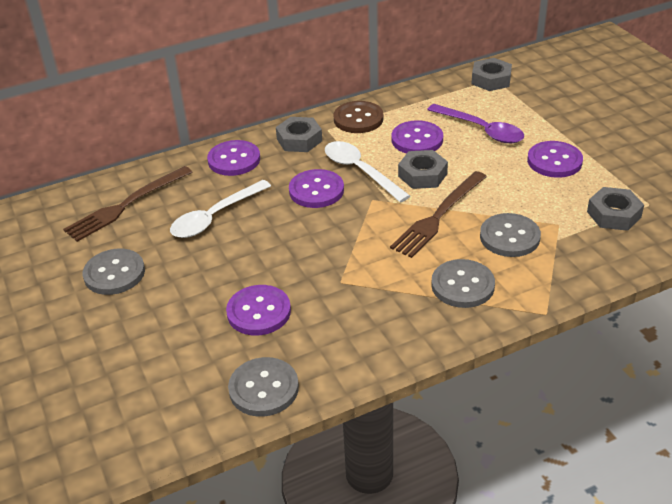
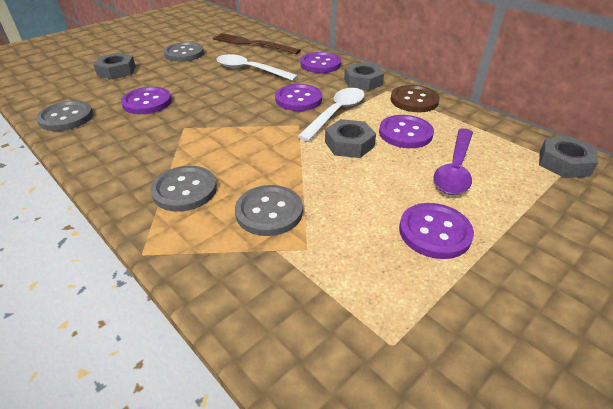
camera: 70 degrees right, 0 degrees up
brown fork [390,171,487,258] -> none
grey nut [587,187,644,231] -> grey nut moved to [93,53,136,80]

